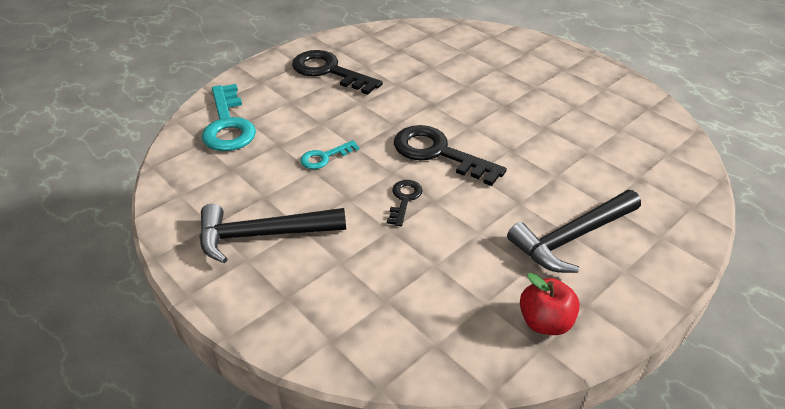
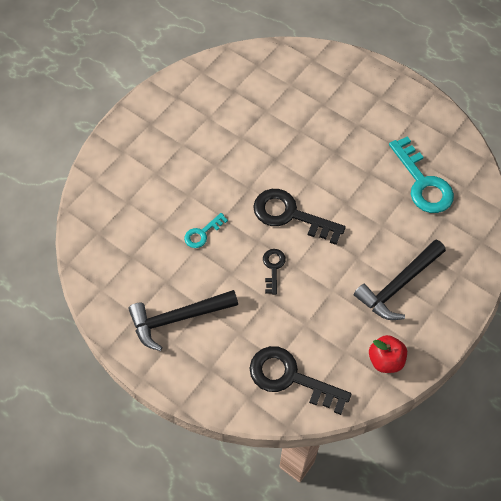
camera: 10 degrees left, 20 degrees up
turquoise key [202,84,256,151] -> turquoise key moved to [389,136,454,213]
black key [292,50,383,95] -> black key moved to [250,346,351,415]

